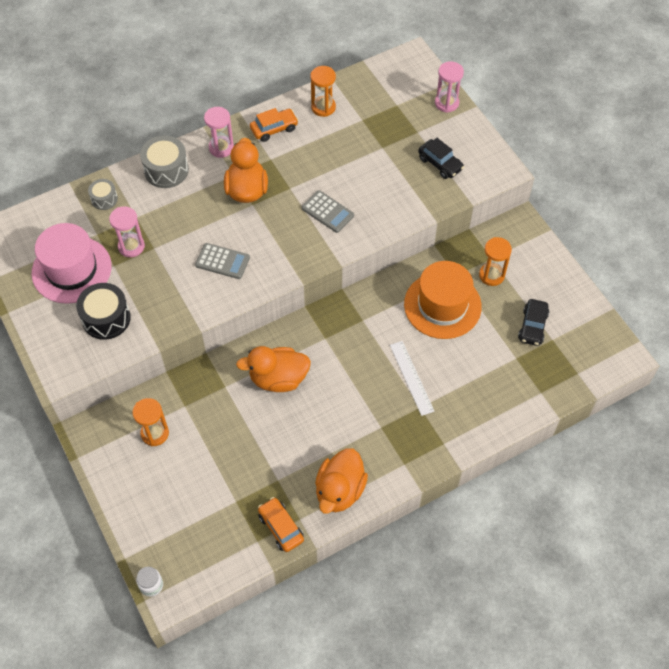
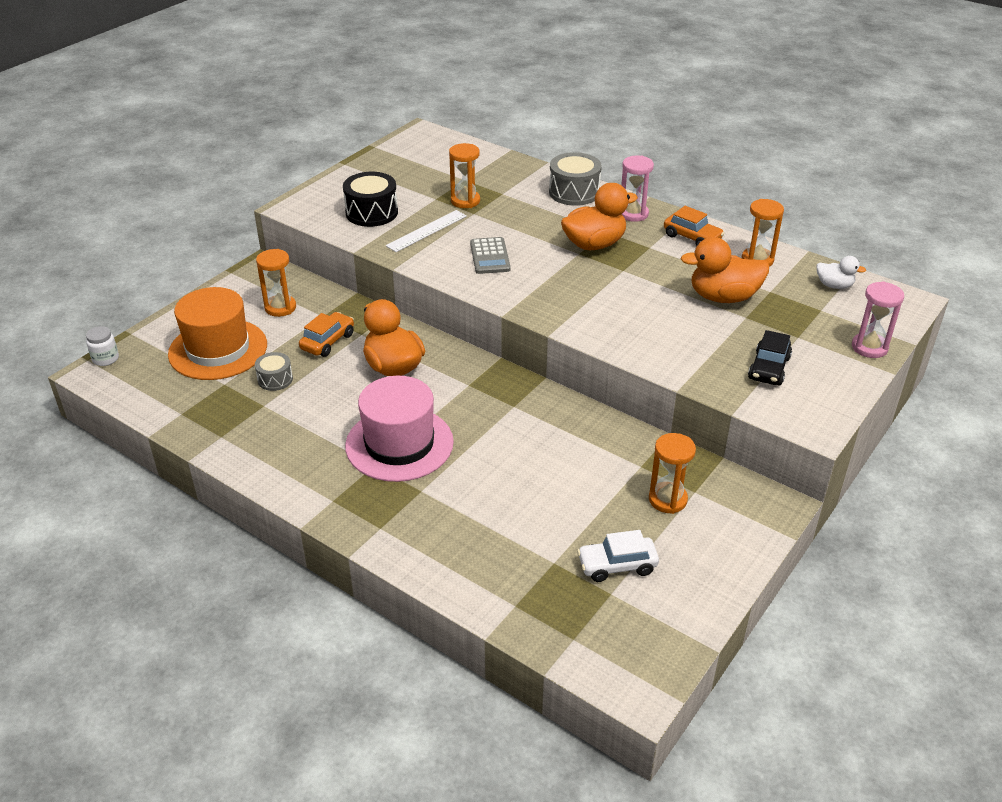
camera: 65 degrees right, 20 degrees down
pink hat [31,223,112,304] -> pink hat moved to [345,376,454,482]
grey drum [88,179,118,210] -> grey drum moved to [255,352,293,391]
pink hourglass [109,206,145,257] -> orange hourglass [449,143,480,208]
orange car [258,497,304,552] -> orange car moved to [299,312,354,357]
grey calculator [302,190,354,233] -> none
orange duck [315,448,368,514] -> orange duck moved to [681,237,769,303]
white ruler [390,341,434,416] -> white ruler moved to [386,210,467,252]
orange hat [404,261,482,339] -> orange hat moved to [168,287,267,380]
black car [518,299,549,346] -> white car [577,530,659,582]
none -> white duck [817,256,866,289]

